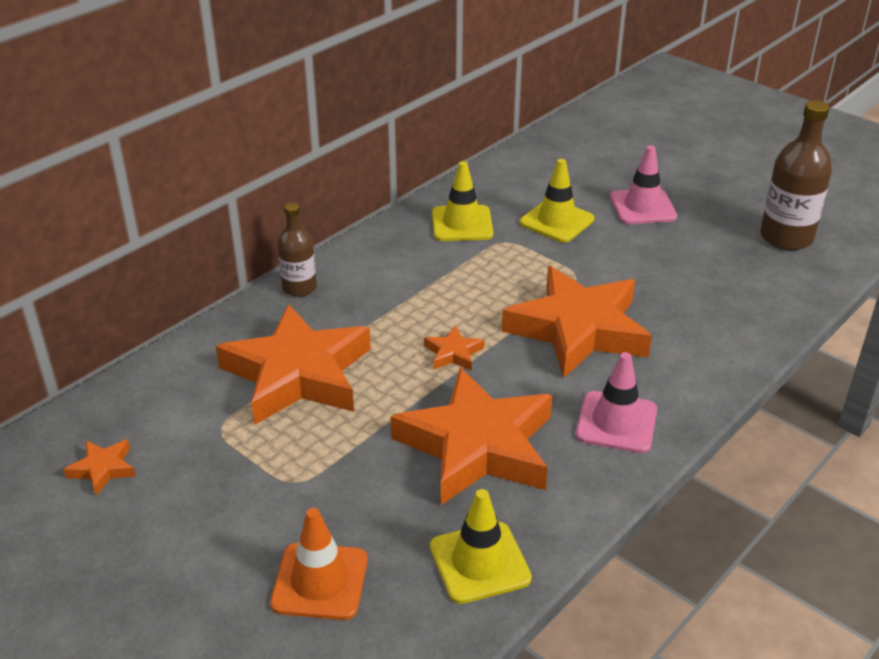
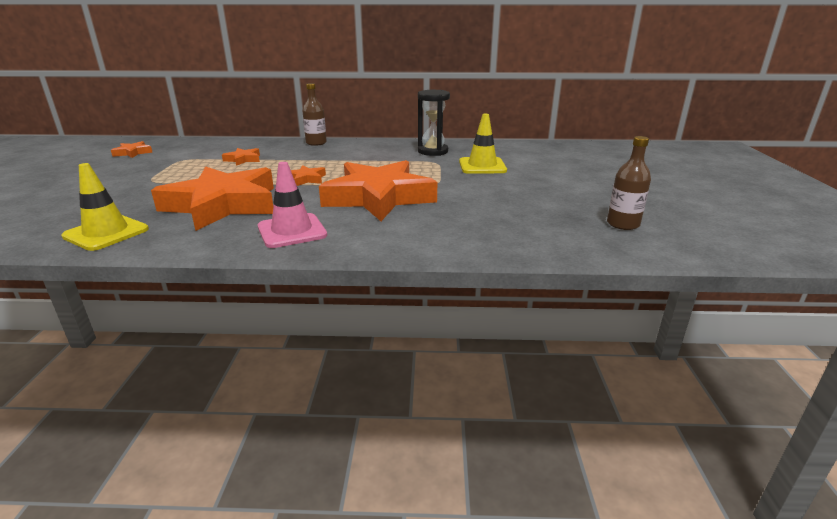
camera: 50 degrees right, 10 degrees down
orange star [216,304,371,425] -> orange star [222,148,260,166], size x0.40
orange traffic cone [270,508,368,620] -> none
yellow traffic cone [432,161,493,241] -> black hourglass [418,90,450,156]
pink traffic cone [610,145,677,224] -> none
brown bottle [760,100,832,250] -> brown bottle [607,136,651,230], size x0.62

